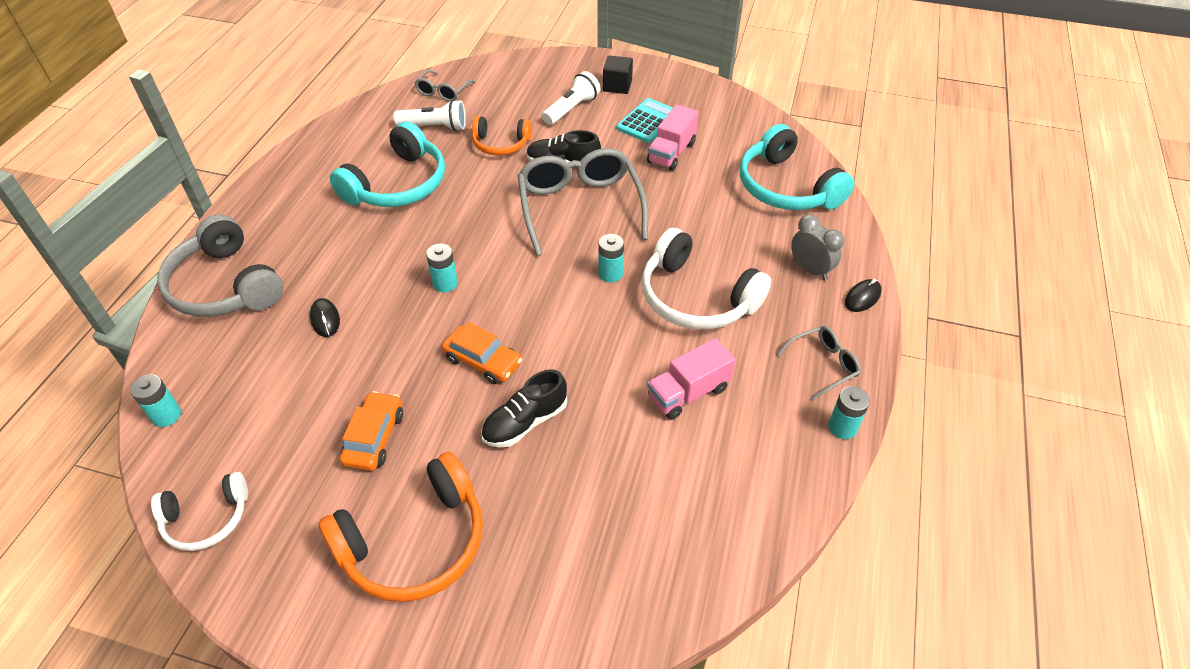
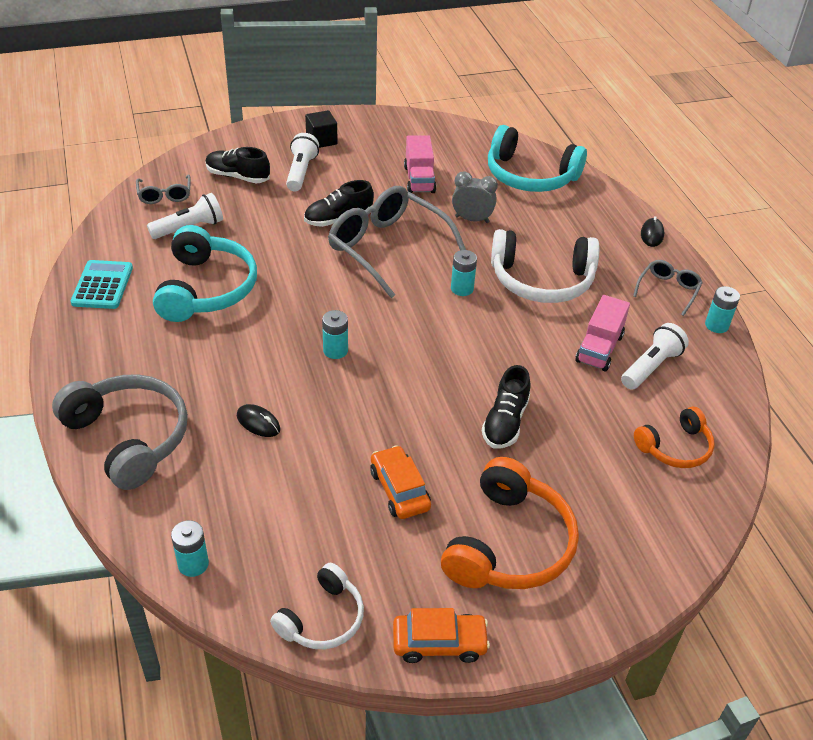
camera: 35 degrees left, 5 degrees down
grey headphones [157,214,283,317] -> grey headphones turned 150 degrees counterclockwise [52,374,188,490]
orange car [442,322,522,384] -> orange car moved to [393,608,490,663]
orange headphones [472,116,532,155] -> orange headphones moved to [634,406,715,468]
turquoise calculator [617,98,673,143] -> turquoise calculator moved to [71,260,133,309]
grey clock [791,214,844,280] -> grey clock moved to [452,172,498,223]
none -> black shoe [206,147,270,183]
none -> white flashlight [621,323,689,390]

